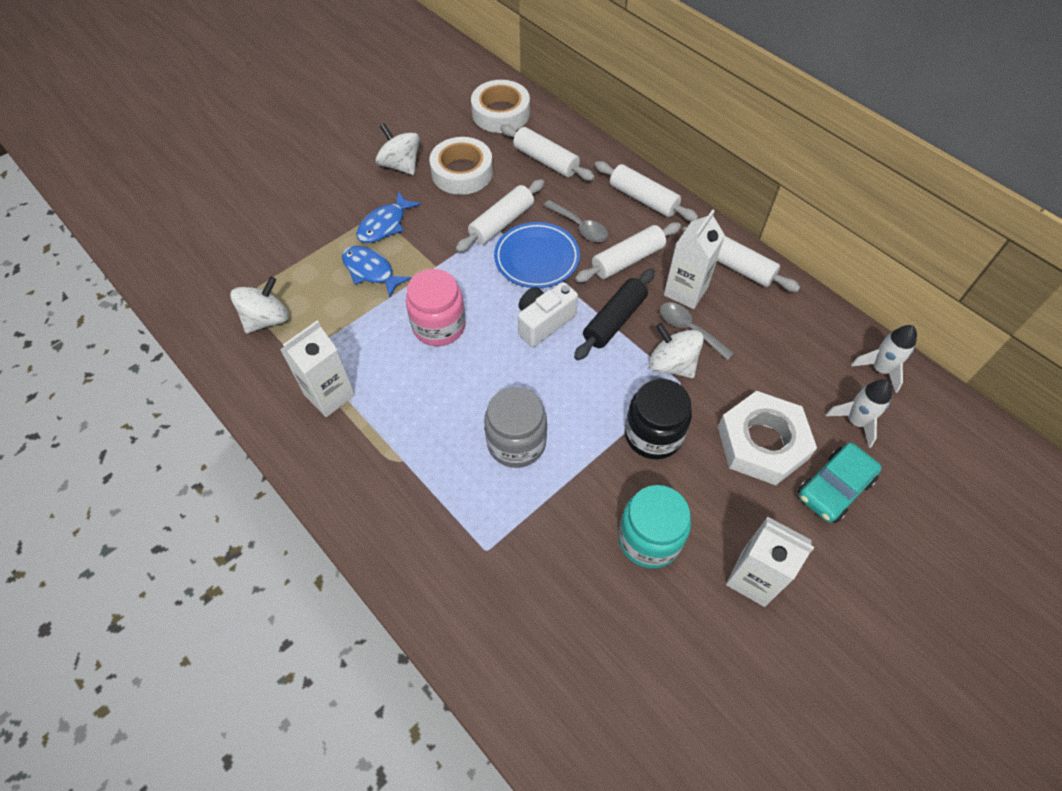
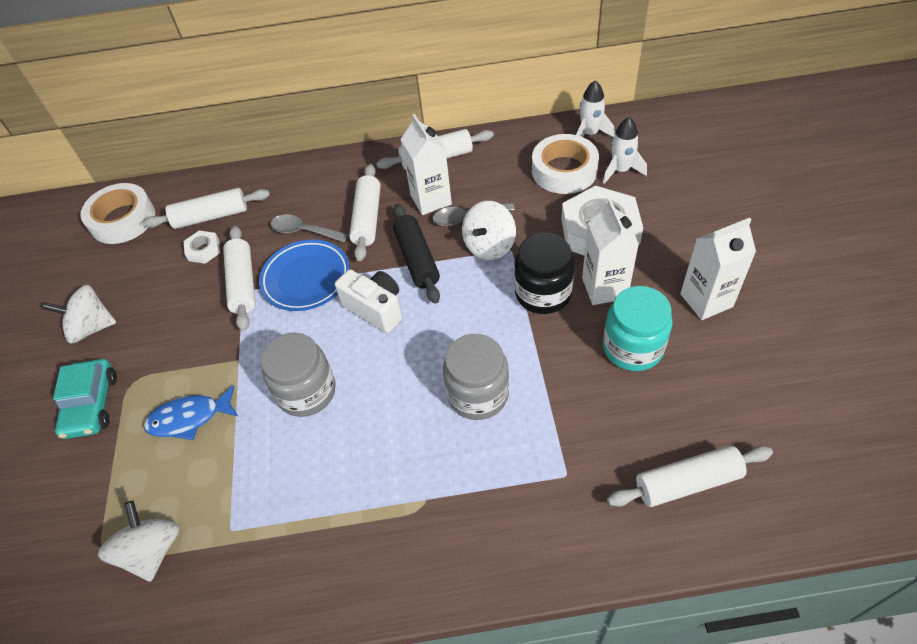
camera: 50 degrees left, 5 degrees down
white carton [280,321,355,417] -> white carton moved to [582,199,639,305]
blue fish [356,192,421,243] -> none
pink jar [406,269,466,346] -> grey jar [261,332,336,417]
white tape [429,137,493,195] -> white tape moved to [532,134,599,194]
white camera [518,282,578,347] -> white camera turned 135 degrees clockwise [335,269,402,333]
grey spoon [543,200,608,242] -> grey spoon turned 150 degrees counterclockwise [270,214,349,242]
white rolling pin [595,161,698,221] -> white rolling pin moved to [607,445,773,507]
white spinning top [649,323,704,378] -> white spinning top turned 45 degrees counterclockwise [462,201,516,260]
turquoise car [798,443,882,523] -> turquoise car moved to [53,359,117,439]
none -> white nut [184,231,221,264]

